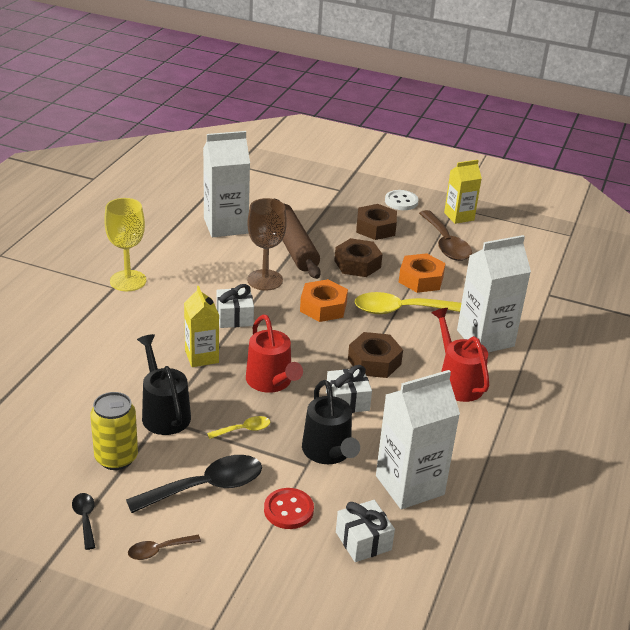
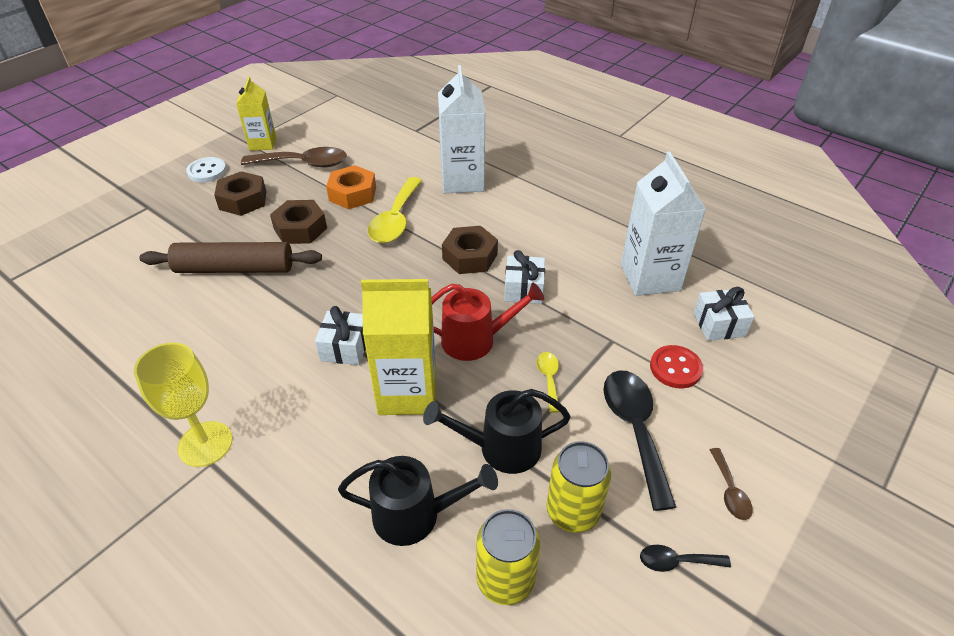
camera: 70 degrees left, 10 degrees up
yellow carton [184,286,219,367] -> yellow carton [361,279,436,415], size x1.59
white carton [203,131,250,237] -> none
brown goblet [247,198,287,291] -> none
orange nut [300,279,348,322] -> none
black watering can [302,380,360,464] -> black watering can moved to [338,456,498,546]
red watering can [432,308,489,402] -> none
none -> yellow can [476,509,540,605]

